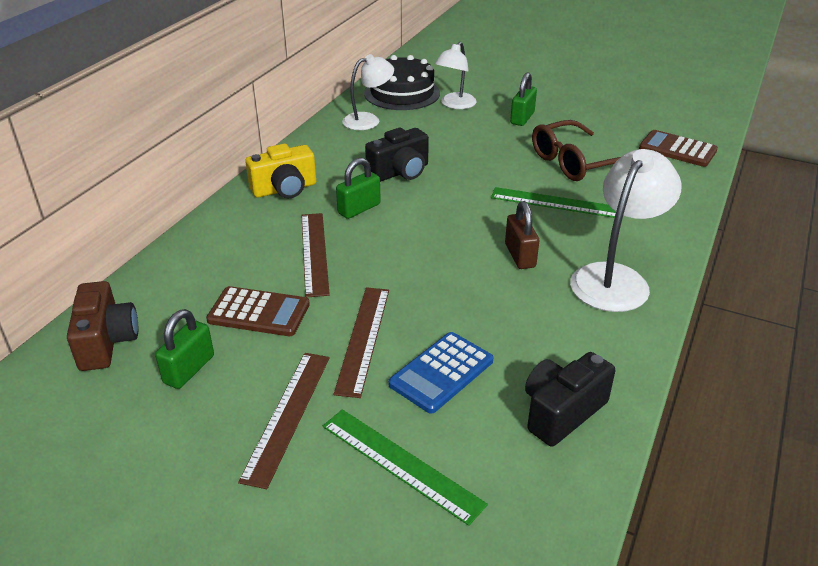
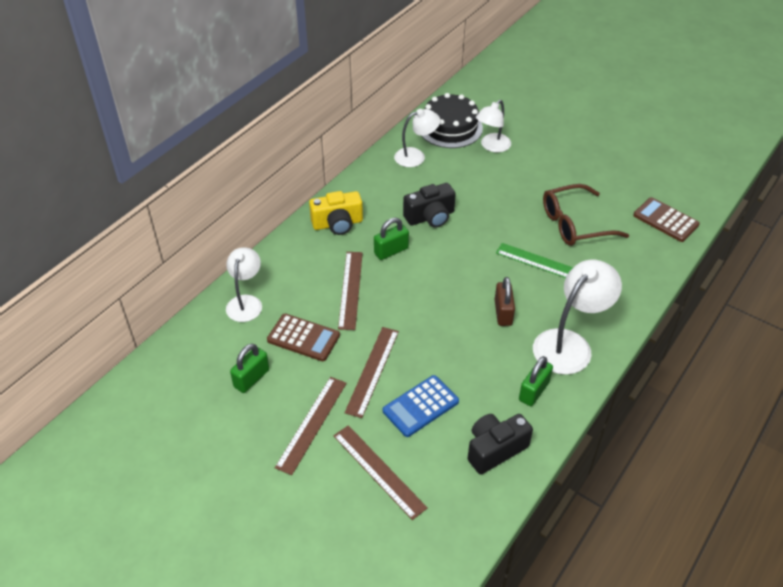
camera: 10 degrees right, 10 degrees up
brown camera [67,281,138,371] -> none
green ruler [323,409,488,526] -> brown ruler [333,425,427,520]
green padlock [510,72,537,126] -> green padlock moved to [519,356,553,406]
none -> white lamp [226,248,262,322]

